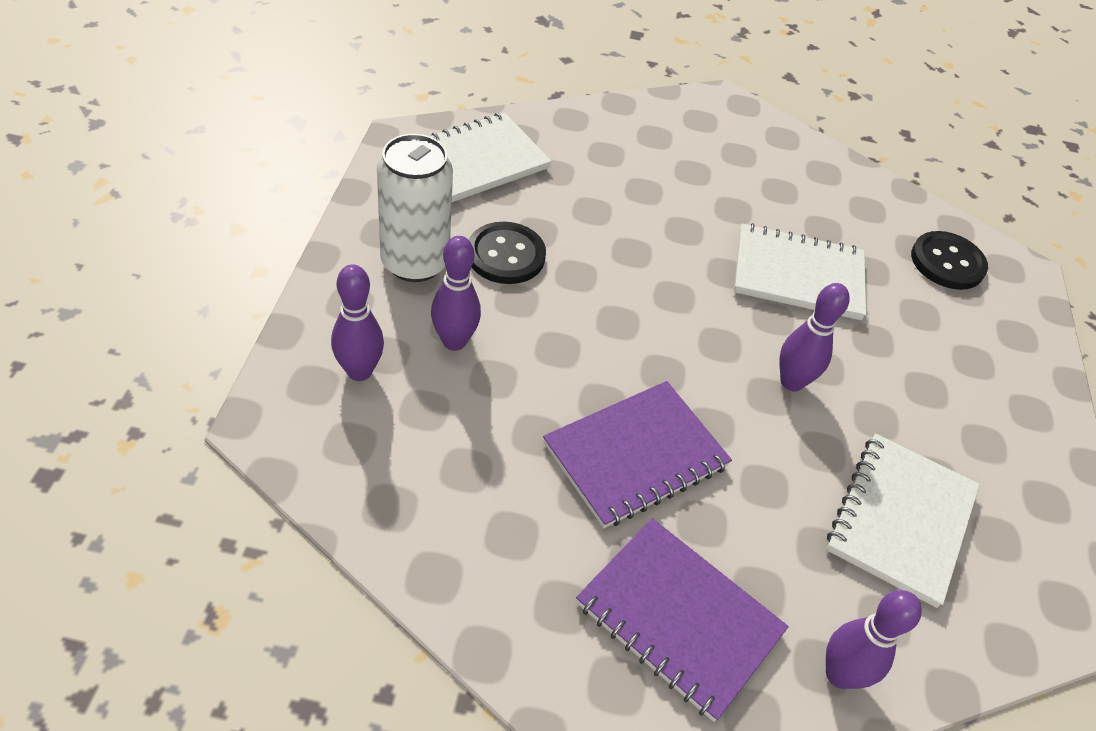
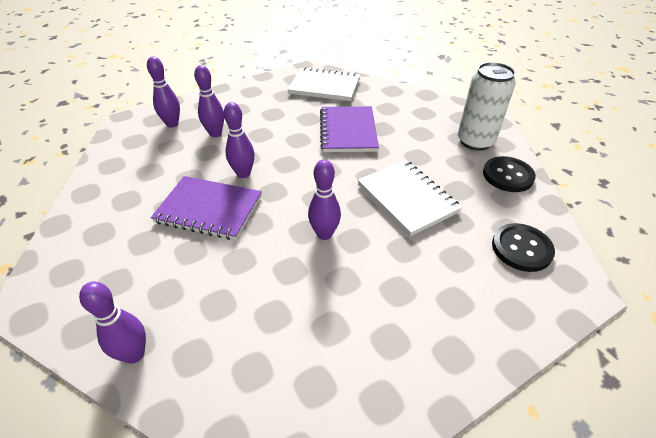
camera: 55 degrees right, 5 degrees down
white can [377,134,453,282] -> white can moved to [458,62,516,151]
black button [469,222,546,284] -> black button moved to [483,156,536,192]
purple notebook [576,518,789,722] -> purple notebook moved to [320,106,379,152]
white notebook [827,433,980,608] -> none
none -> purple bowling pin [224,102,255,178]

